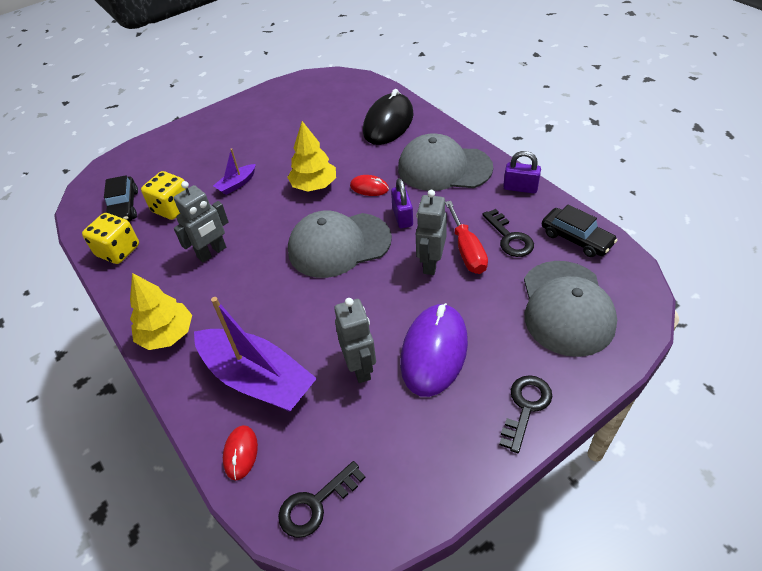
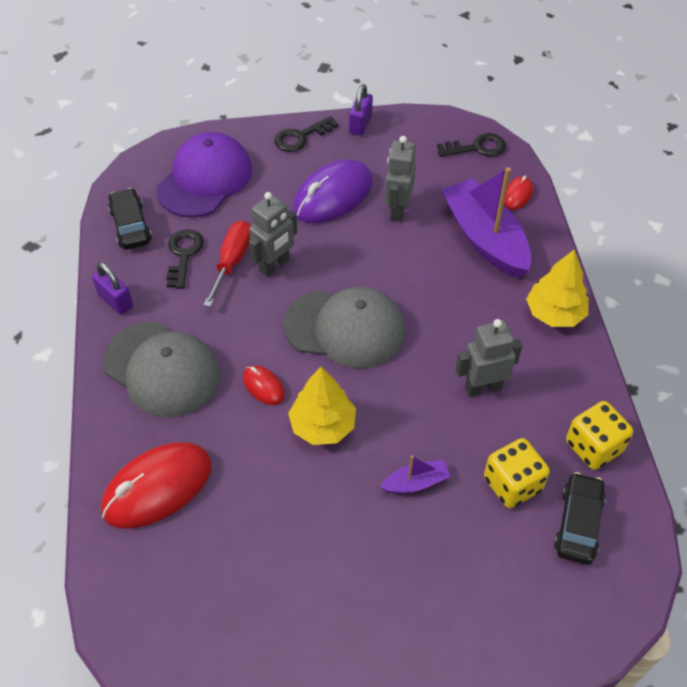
camera: 155 degrees left, 5 degrees up
black mouse [363,89,414,145] -> red mouse [101,442,212,529]
purple padlock [391,178,413,228] -> purple padlock moved to [349,84,373,136]
grey cap [524,261,617,357] -> purple cap [156,132,252,218]

